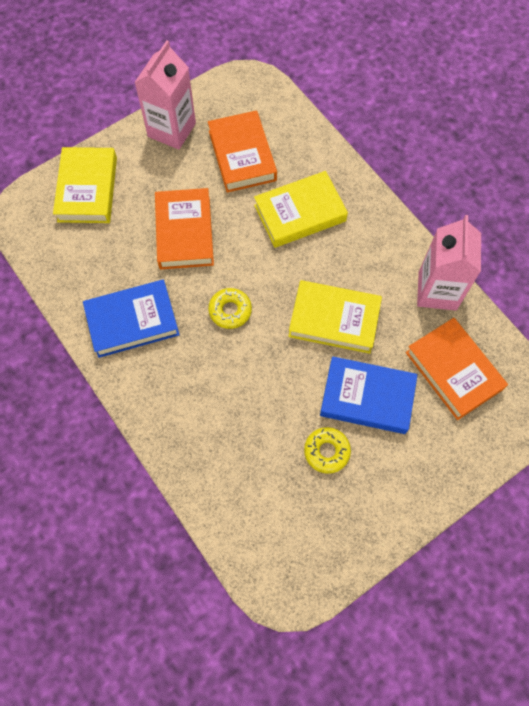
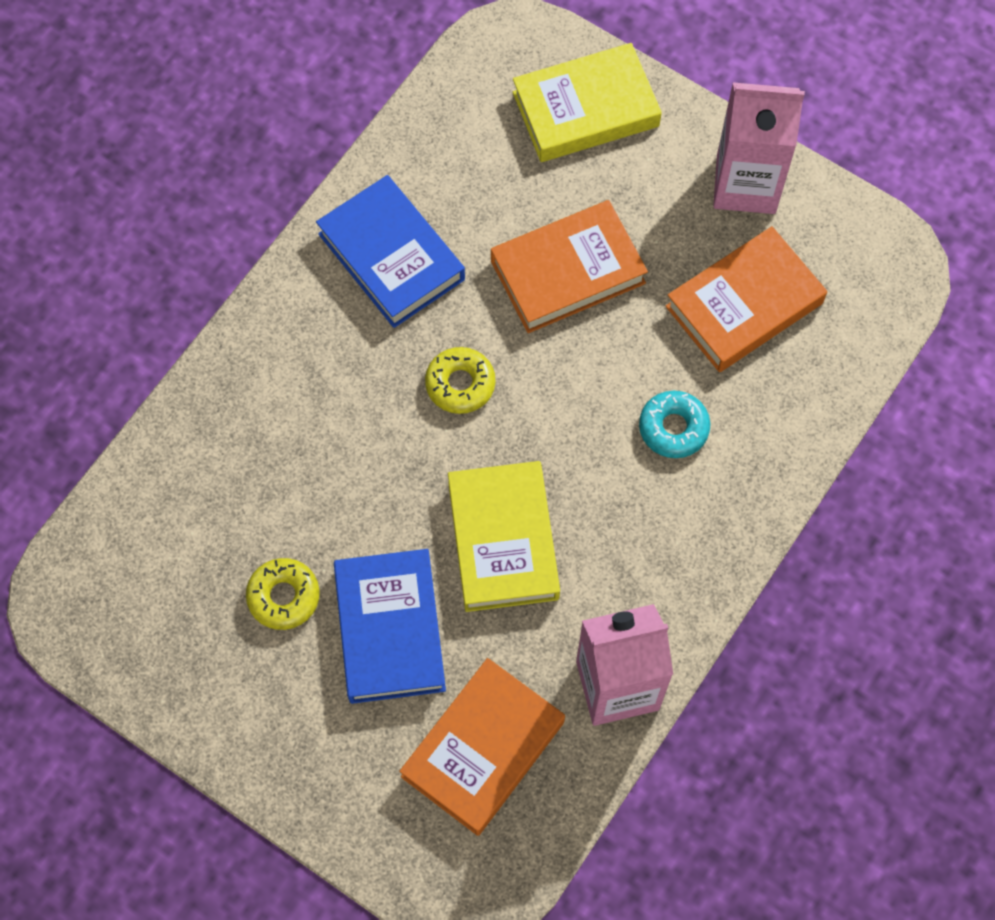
camera: 70 degrees right, 0 degrees up
yellow book [254,171,348,248] -> turquoise donut [639,391,710,458]

